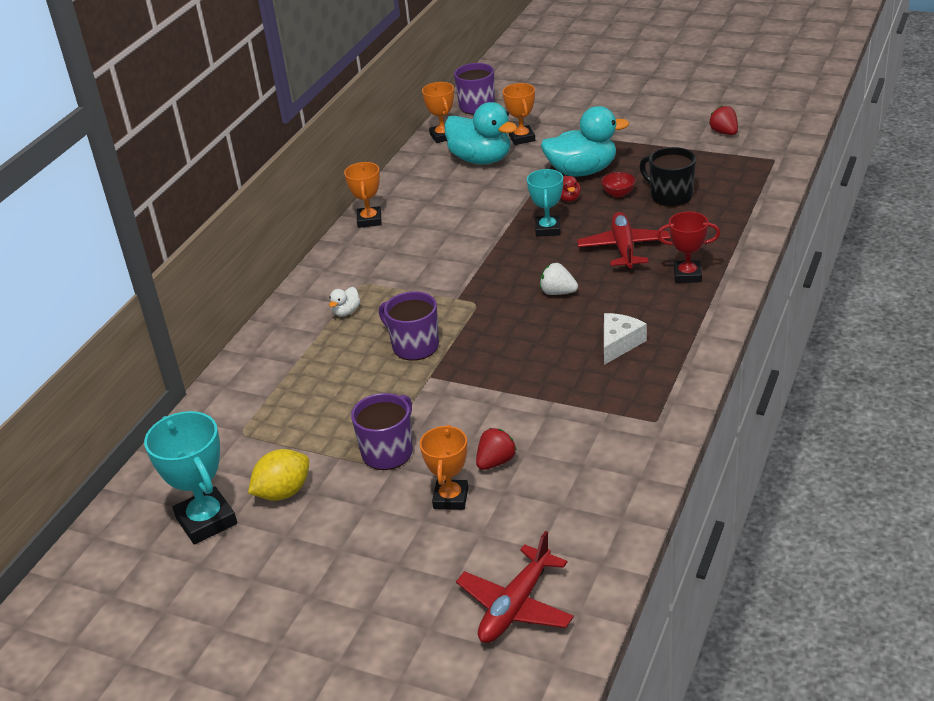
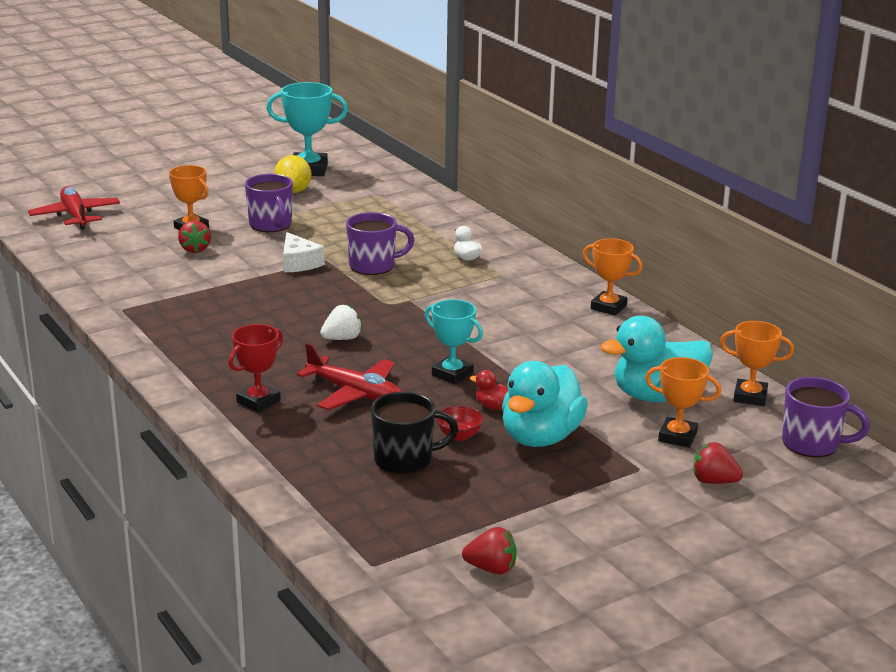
camera: 120 degrees right, 10 degrees down
white cheese [604,313,647,365] -> white cheese moved to [283,232,325,272]
none -> red strawberry [693,442,743,484]

